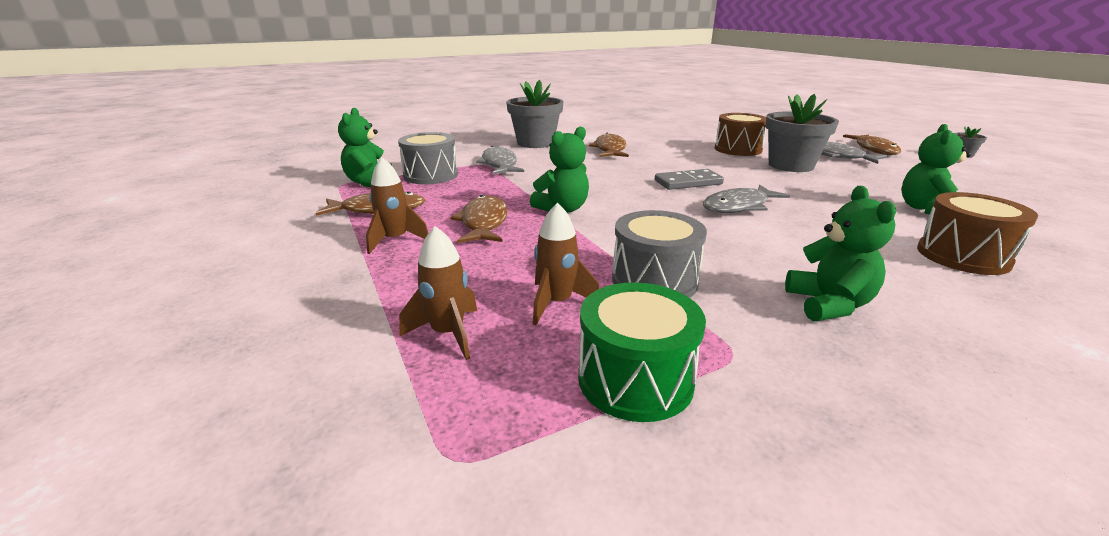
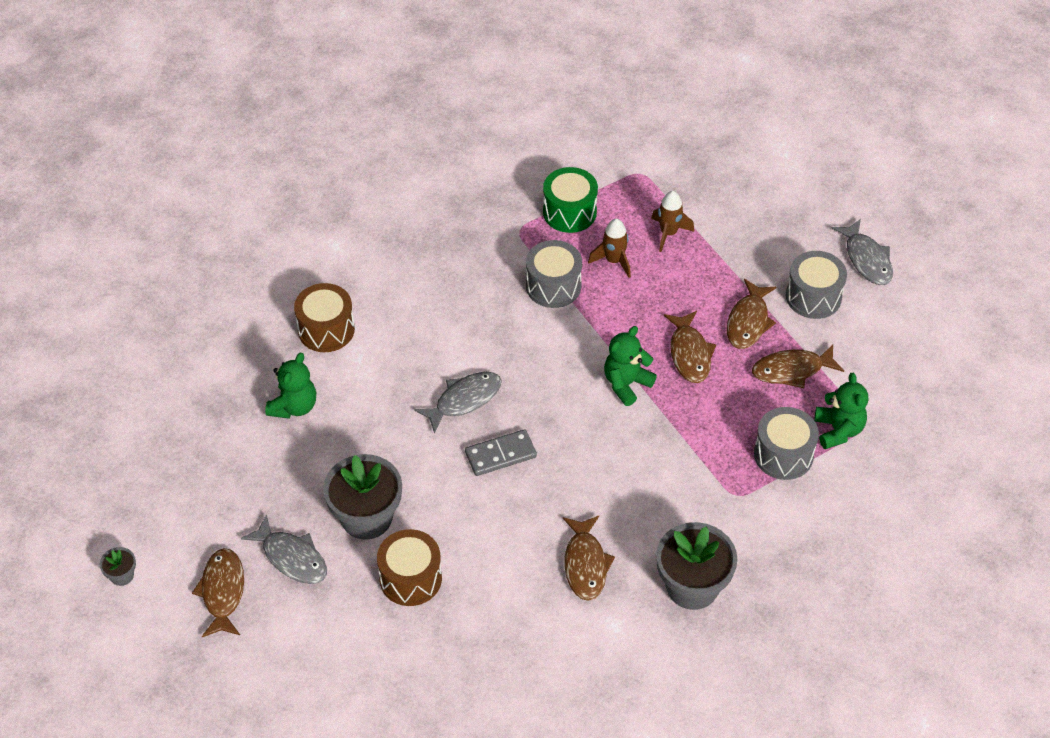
camera: 175 degrees right, 25 degrees up
brown rocket [366,157,429,254] -> brown fish [727,279,776,349]
grey fish [476,146,524,175] -> grey fish moved to [831,219,893,285]
green teddy bear [785,186,896,321] -> none
none -> grey drum [786,251,847,319]

